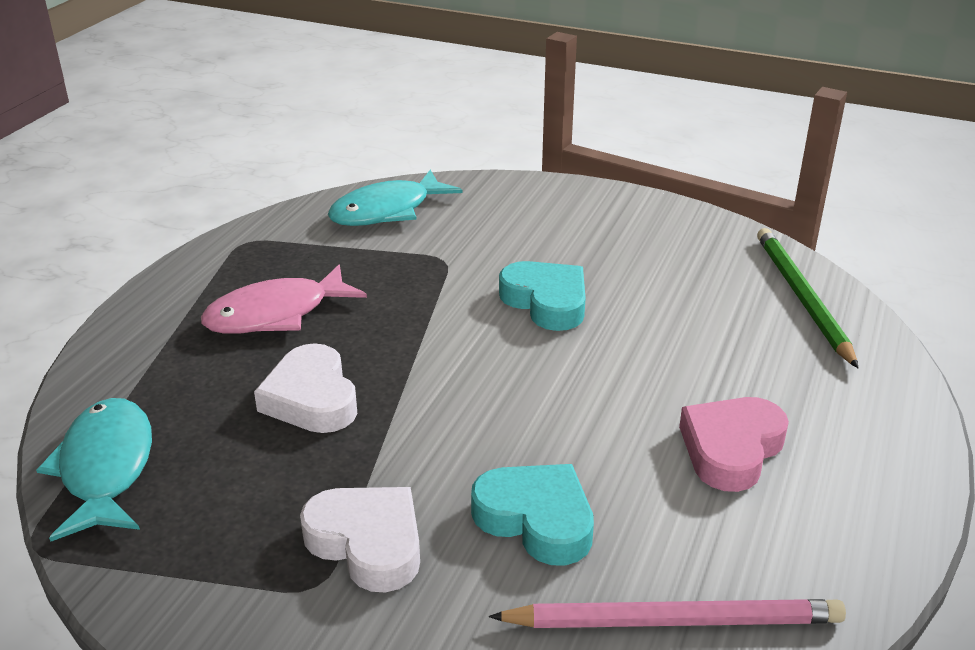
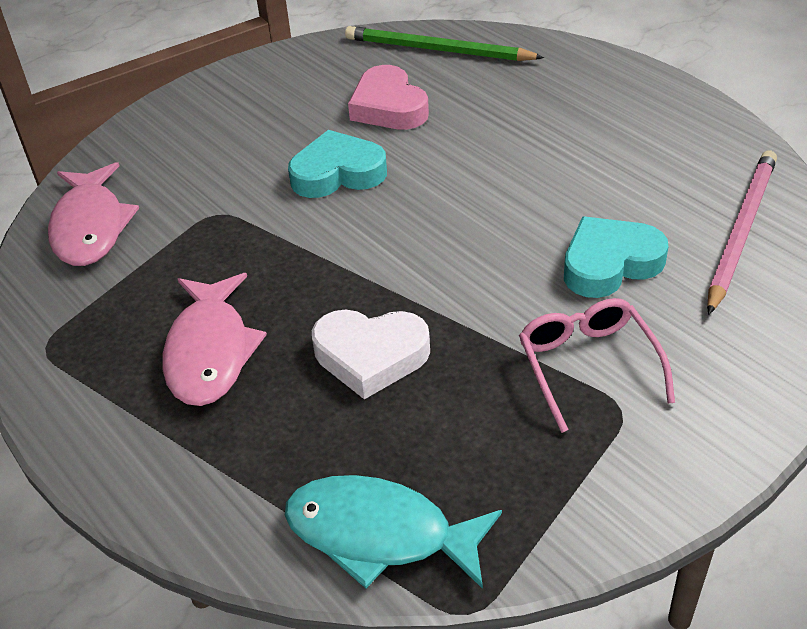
camera: 60 degrees left, 10 degrees up
white heart [300,487,420,592] -> pink glasses [519,298,675,433]
turquoise fish [328,170,462,226] -> pink fish [48,162,139,266]
pink heart [679,397,789,492] -> pink heart moved to [348,65,429,130]

